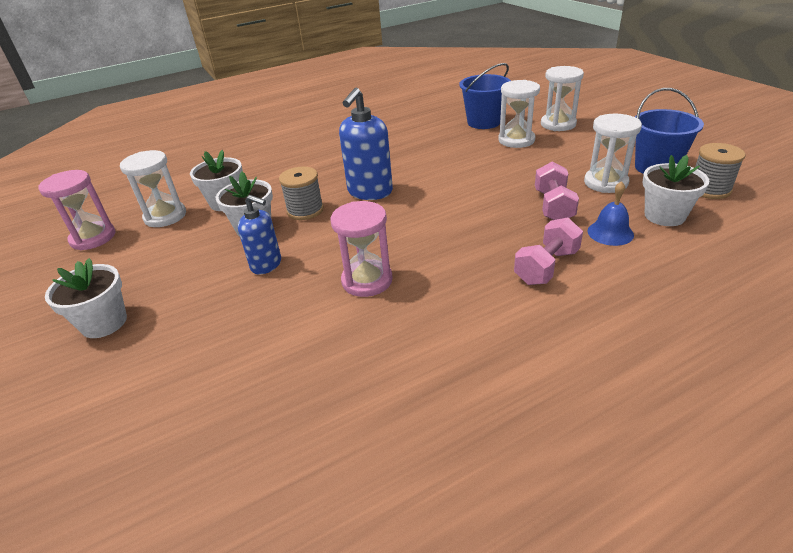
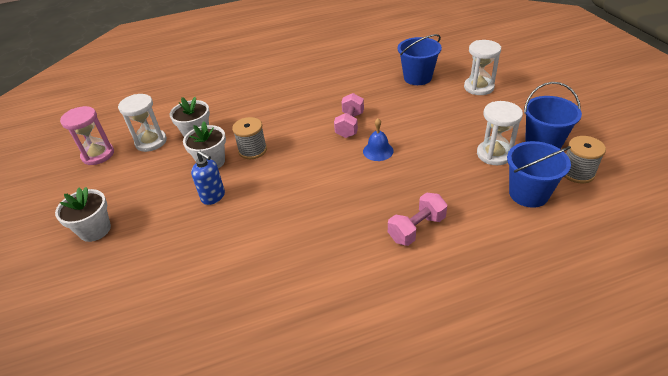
camera: 10 degrees right, 5 degrees up
pink hourglass [330,201,393,297] -> none
blue soap dispenser [339,88,393,200] -> none
white hourglass [498,80,540,148] -> none
pink dumbbell [535,162,579,220] -> pink dumbbell moved to [334,93,364,138]
blue bell [588,181,634,246] -> blue bell moved to [363,118,394,161]
white flower pot [642,155,709,226] -> blue bucket [507,141,571,208]

